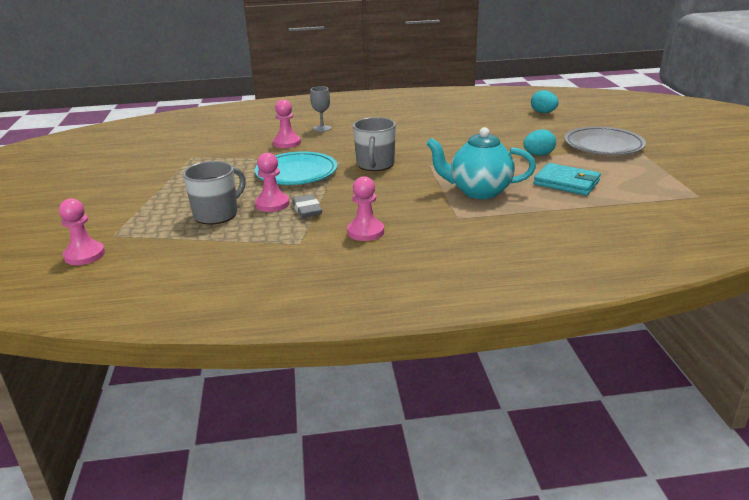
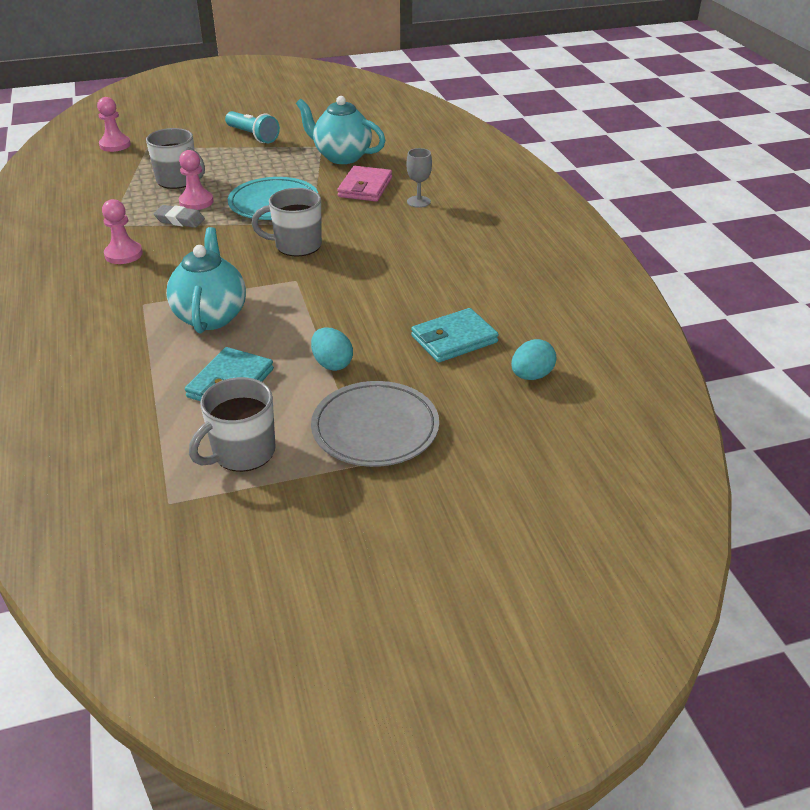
camera: 80 degrees right, 10 degrees up
pink pawn [273,99,301,148] -> pink wallet [337,166,392,202]
grey eraser [292,194,322,218] -> grey eraser turned 45 degrees clockwise [154,205,205,228]
none -> grey mug [189,377,275,472]
none -> turquoise flashlight [225,111,280,143]
none -> turquoise teapot [296,96,385,164]
none -> turquoise wallet [411,308,499,363]

